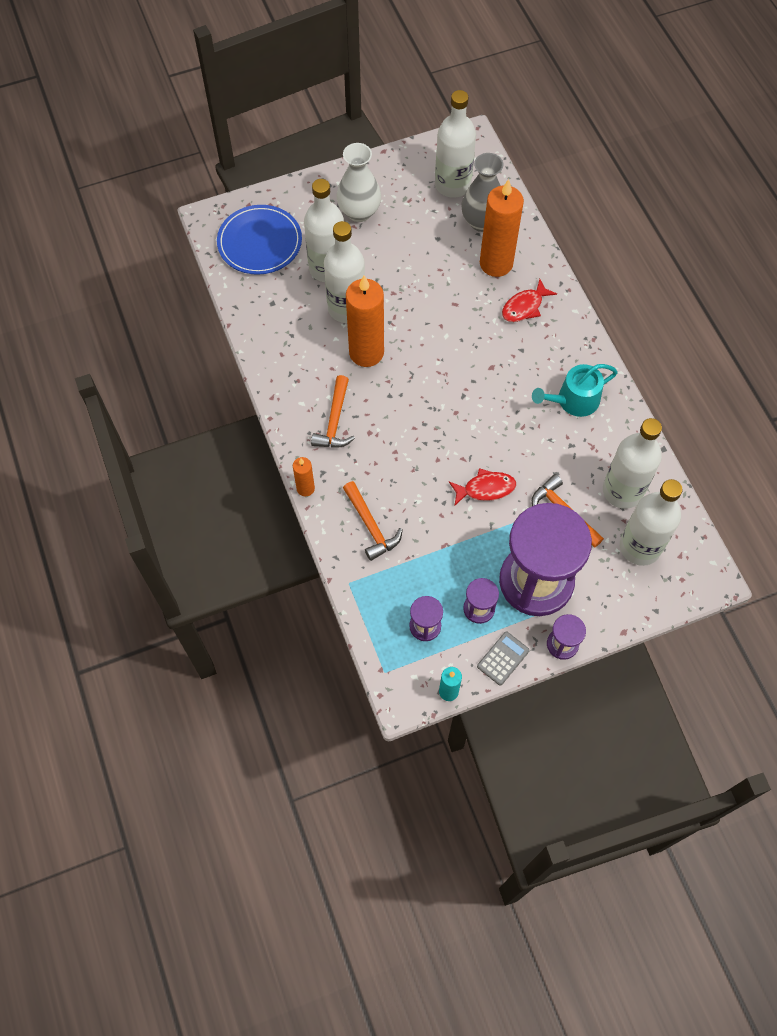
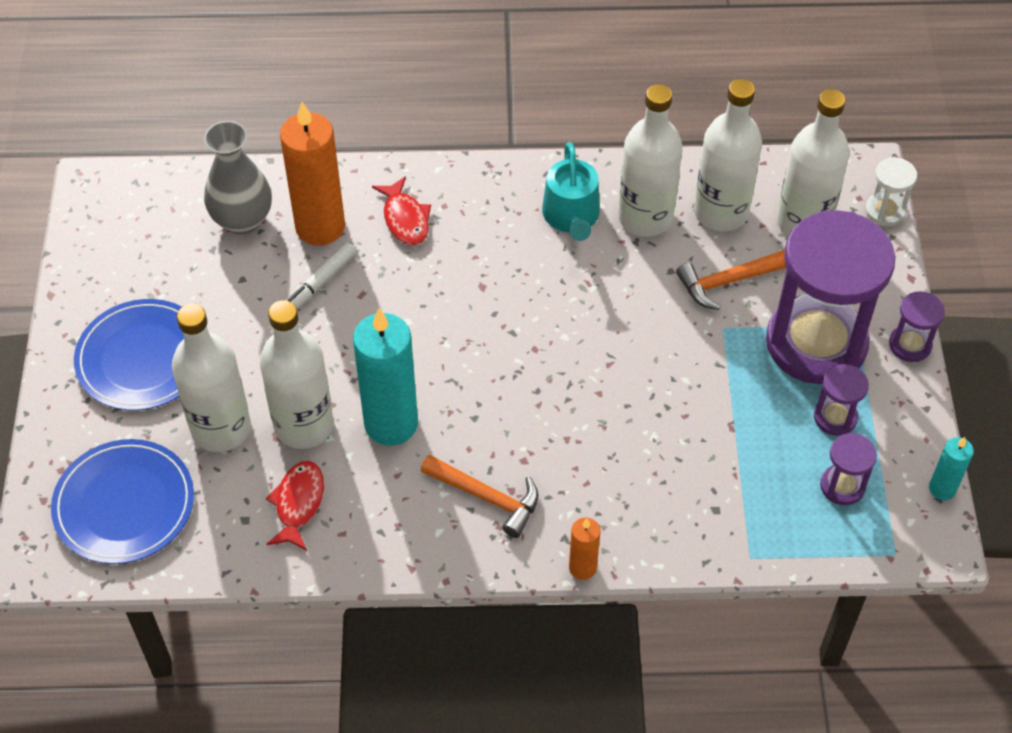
camera: 70 degrees left, 10 degrees down
white vase [337,143,381,222] -> blue plate [74,299,184,410]
orange hammer [343,481,403,561] -> none
orange candle [346,276,384,367] -> turquoise candle [353,308,418,446]
white bottle [435,90,476,198] -> white bottle moved to [618,84,682,237]
red fish [449,468,516,506] -> red fish moved to [266,461,324,551]
grey calculator [477,632,530,686] -> none
none -> white marker [286,243,357,309]
none -> white hourglass [865,157,917,226]

